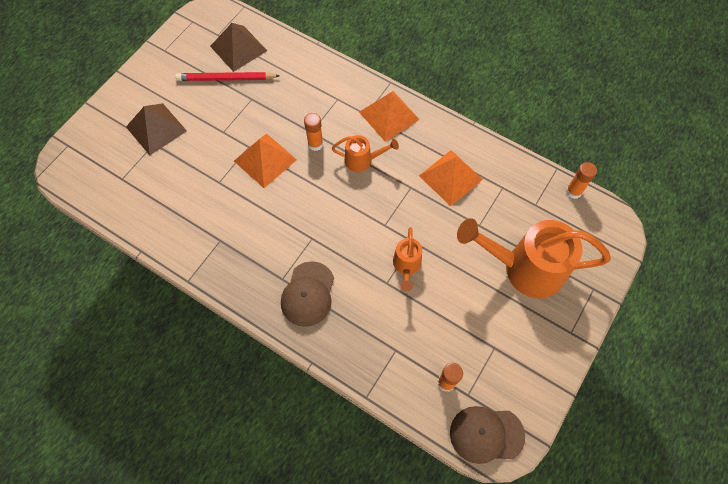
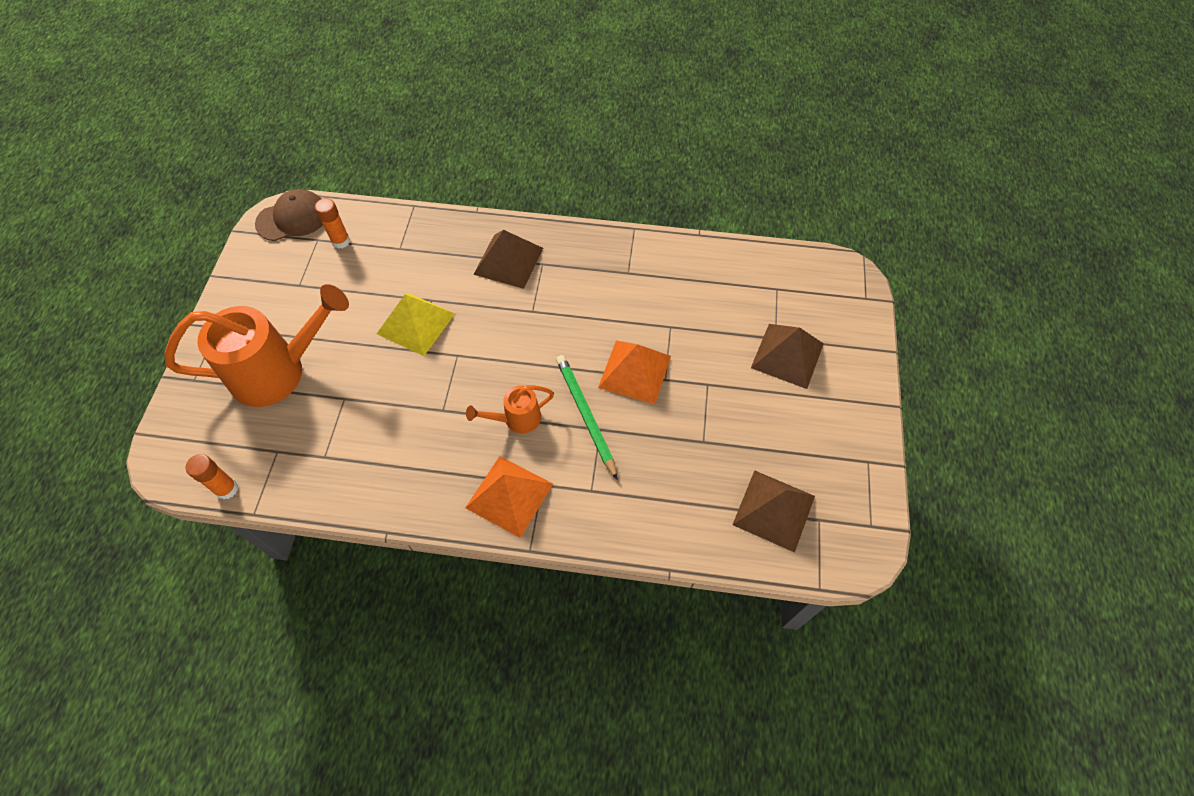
camera: 155 degrees right, 5 degrees down
red pencil [175,72,280,81] -> none
brown cap [281,261,334,327] -> brown pyramid [473,230,543,289]
orange glue stick [304,113,323,151] -> green pencil [556,355,618,480]
orange watering can [393,227,422,291] -> yellow pyramid [377,293,455,356]
orange pyramid [419,150,483,206] -> none

